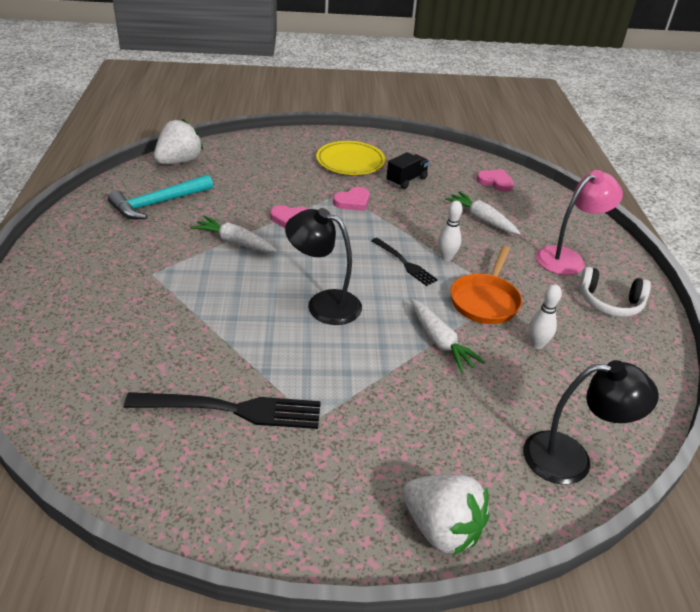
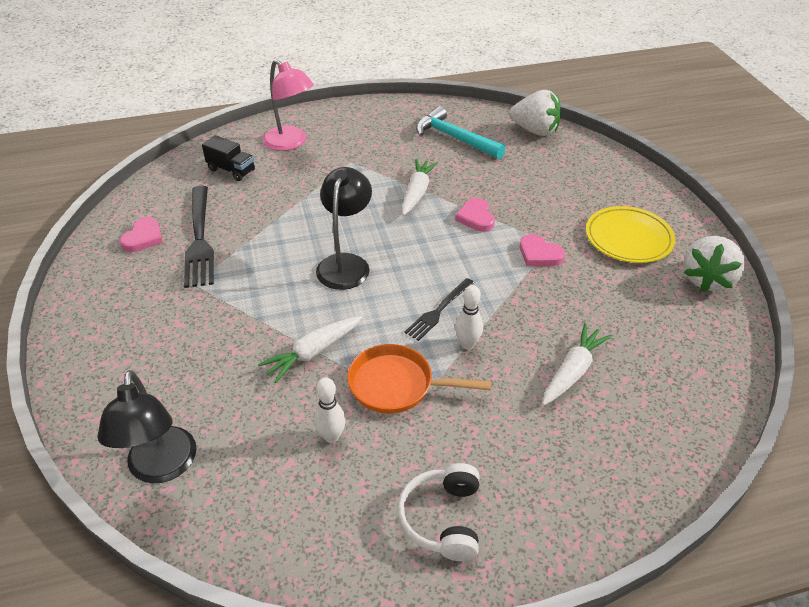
camera: 80 degrees right, 5 degrees up
black truck [387,152,430,189] -> black truck moved to [202,135,255,181]
white strawberry [403,474,489,556] -> white strawberry moved to [683,236,745,292]
pink heart [476,170,514,192] -> pink heart moved to [120,217,163,252]
pink lamp [536,170,623,275] -> pink lamp moved to [263,59,314,151]

